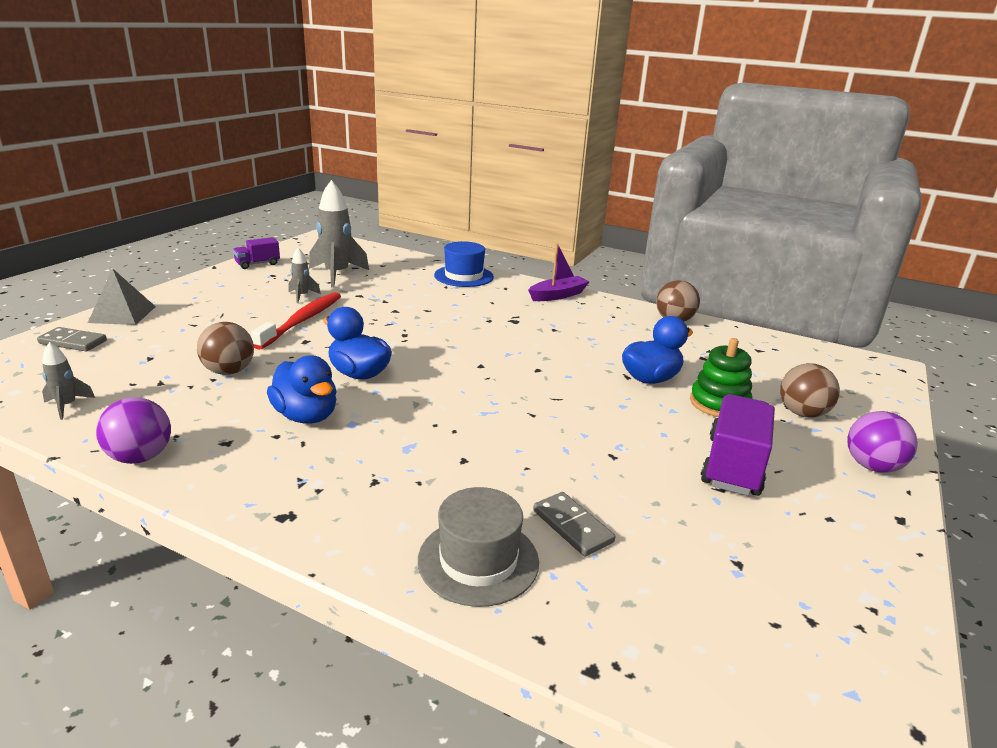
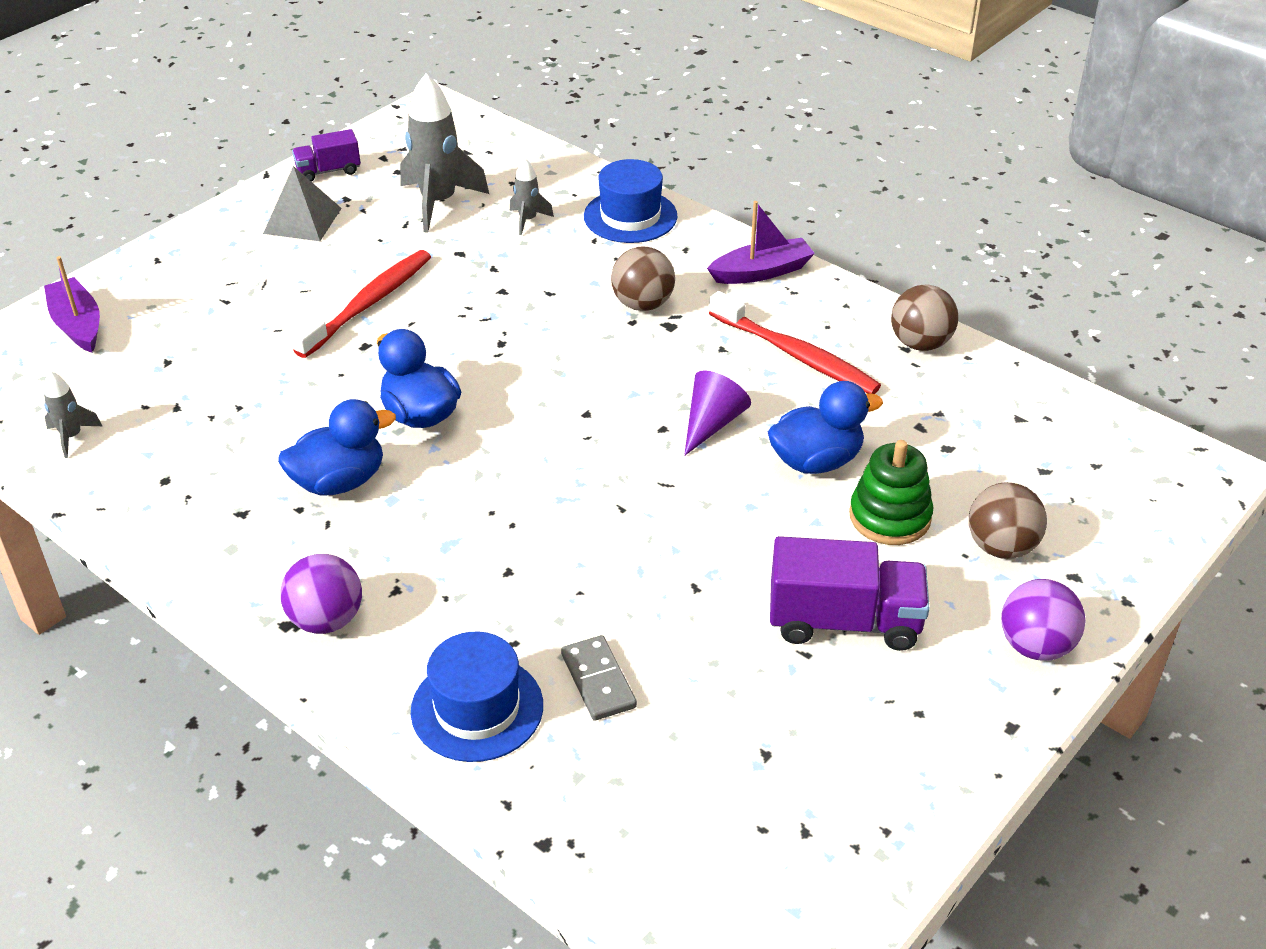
camera: 15 degrees right, 15 degrees up
grey domino [37,327,107,351] -> purple boat [44,256,100,353]
grey pyramid [88,268,156,325] -> grey pyramid moved to [263,166,342,241]
purple ball [96,397,171,464] -> purple ball moved to [280,554,362,634]
brown ball [197,322,254,375] -> brown ball moved to [611,246,675,311]
blue duck [267,355,337,423] -> blue duck turned 90 degrees counterclockwise [278,399,396,496]
grey rocket [288,248,321,303] -> grey rocket moved to [510,158,554,235]
grey hat [418,487,539,607] -> blue hat [411,631,543,762]
purple truck [701,394,775,496] -> purple truck turned 60 degrees clockwise [770,536,930,651]
none -> purple cone [684,370,751,456]
none -> red toothbrush [709,291,881,394]

